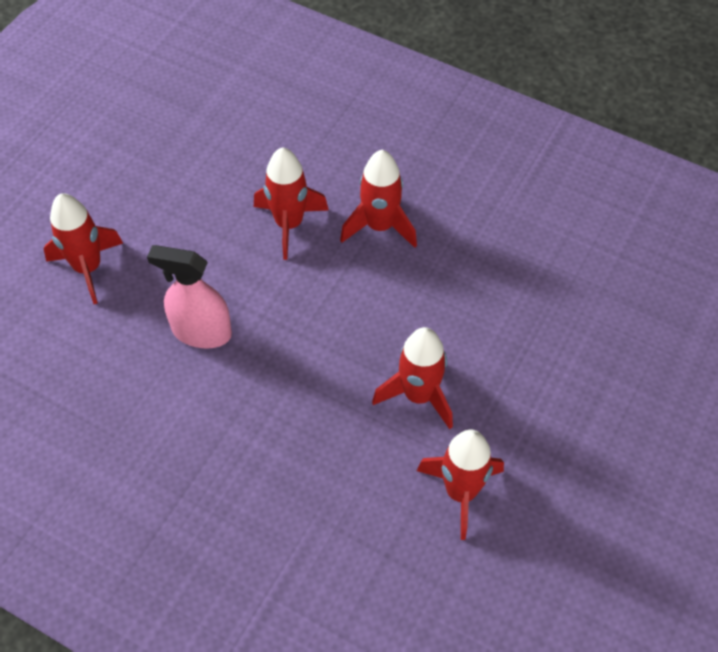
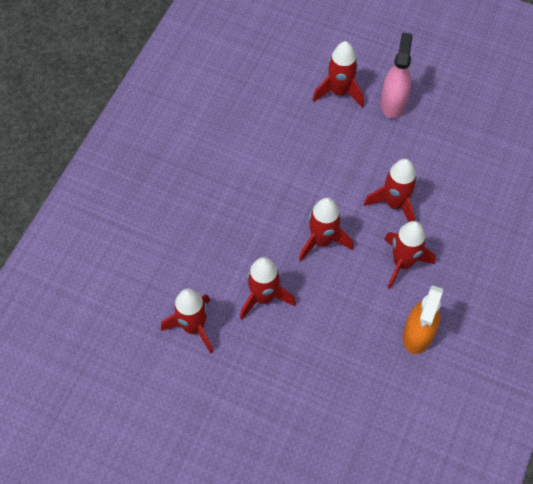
camera: 85 degrees right, 5 degrees up
pink spray bottle [147,245,232,348] -> pink spray bottle moved to [381,32,412,118]
none -> red rocket [299,198,353,261]
none -> orange spray bottle [403,285,443,354]

